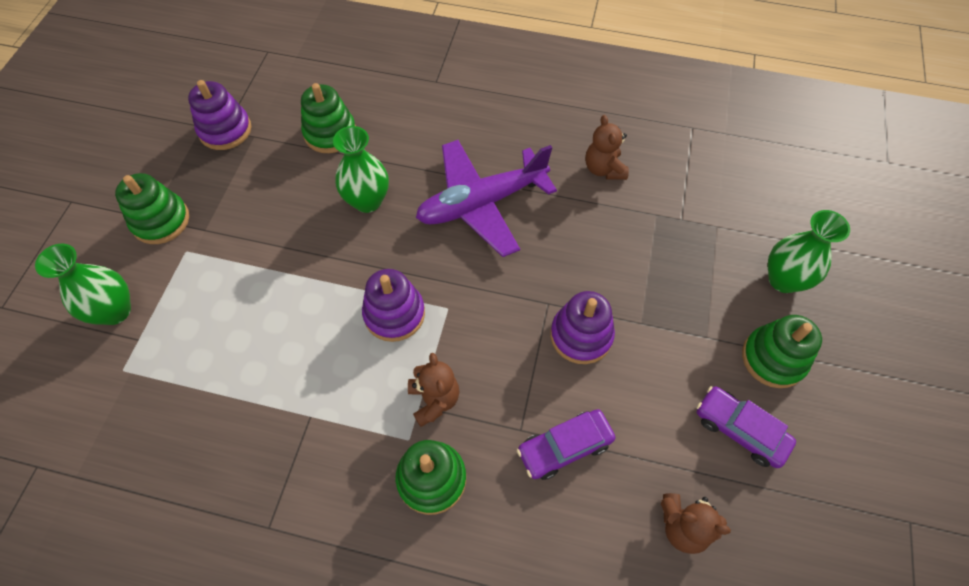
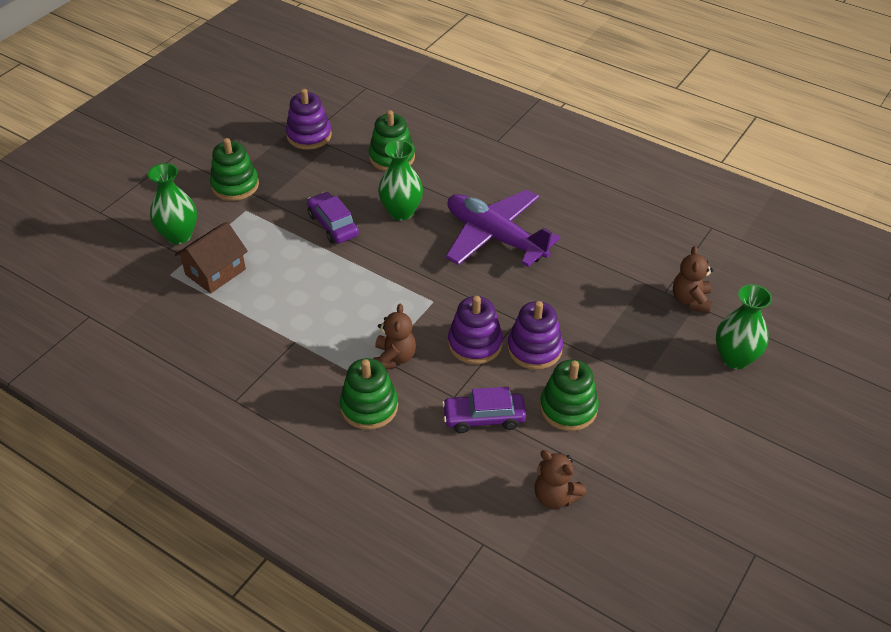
camera: 20 degrees right, 15 degrees down
purple stacking toy [362,269,425,342] -> purple stacking toy moved to [448,296,503,364]
purple plane [416,140,557,257] -> purple plane turned 45 degrees clockwise [446,190,560,267]
brown teddy bear [585,115,629,180] -> brown teddy bear moved to [673,246,714,314]
purple car [697,386,796,468] -> purple car moved to [307,192,359,244]
green stacking toy [742,315,822,388] -> green stacking toy moved to [540,360,599,431]
none -> brown house [175,222,248,293]

